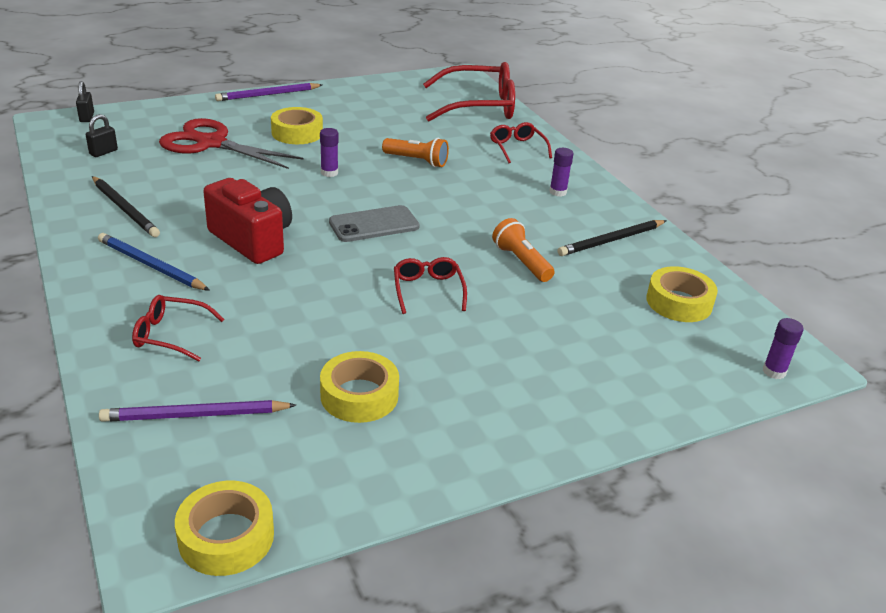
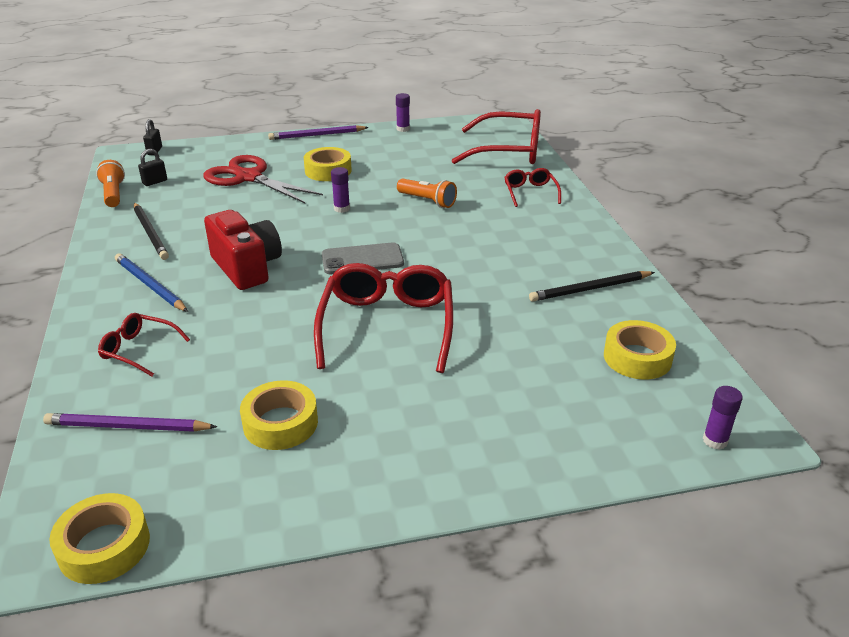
camera: 15 degrees right, 0 degrees up
red glasses [394,257,467,314] -> red glasses [314,263,453,373], size x1.97
orange flashlight [492,218,554,282] -> orange flashlight moved to [96,160,125,207]
purple glue stick [549,148,574,197] -> purple glue stick moved to [396,93,410,132]

